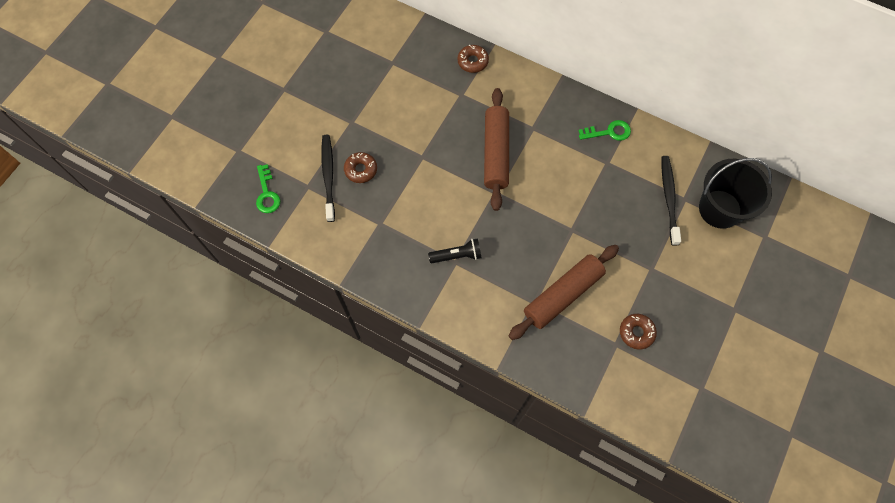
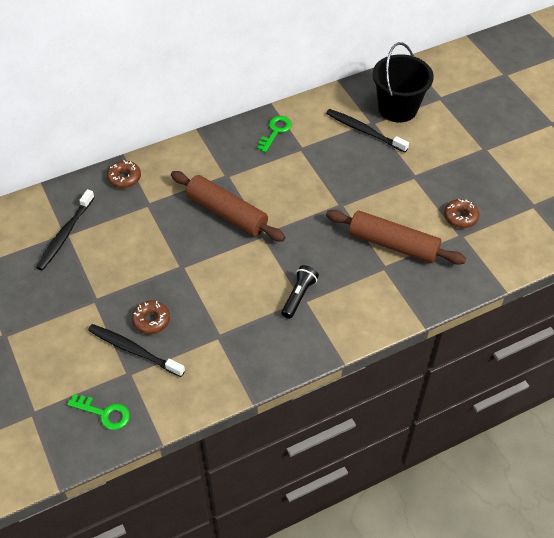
camera: 55 degrees left, 15 degrees down
brown rolling pin [509,245,619,340] -> brown rolling pin turned 60 degrees counterclockwise [326,210,466,265]
none -> black toothbrush [36,189,95,271]

